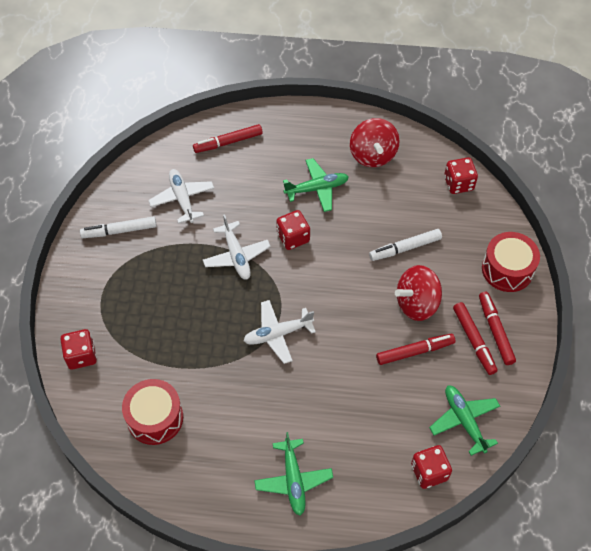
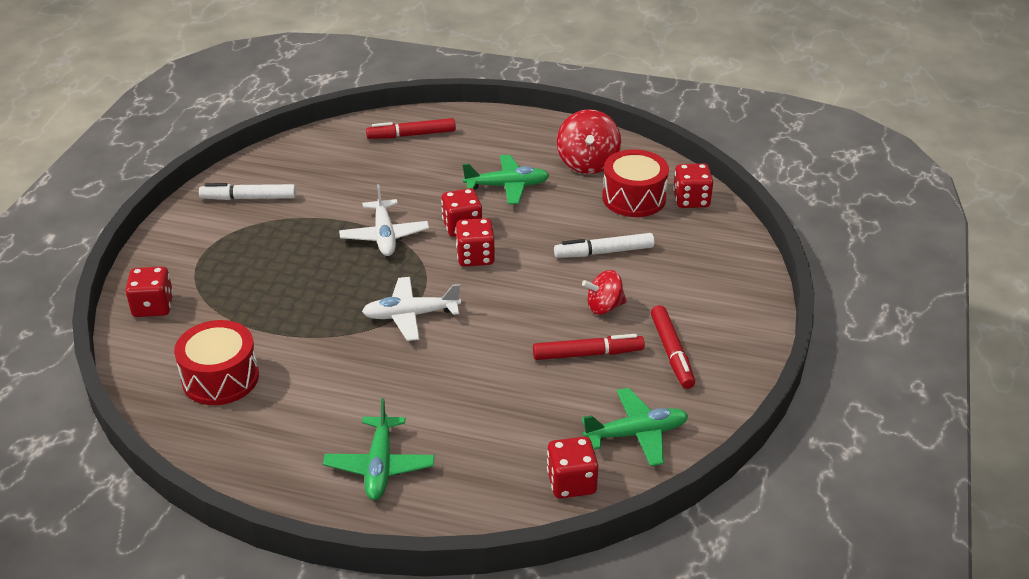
camera: 10 degrees right, 20 degrees down
white plane [148,169,214,224] -> none
red spinning top [395,265,442,321] -> red spinning top [582,270,627,315], size x0.64
green plane [429,385,500,456] -> green plane turned 90 degrees clockwise [581,388,688,467]
red marker [479,292,516,365] -> none
red drum [482,232,540,292] -> red drum moved to [602,150,669,217]
none -> red dice [455,218,495,266]

